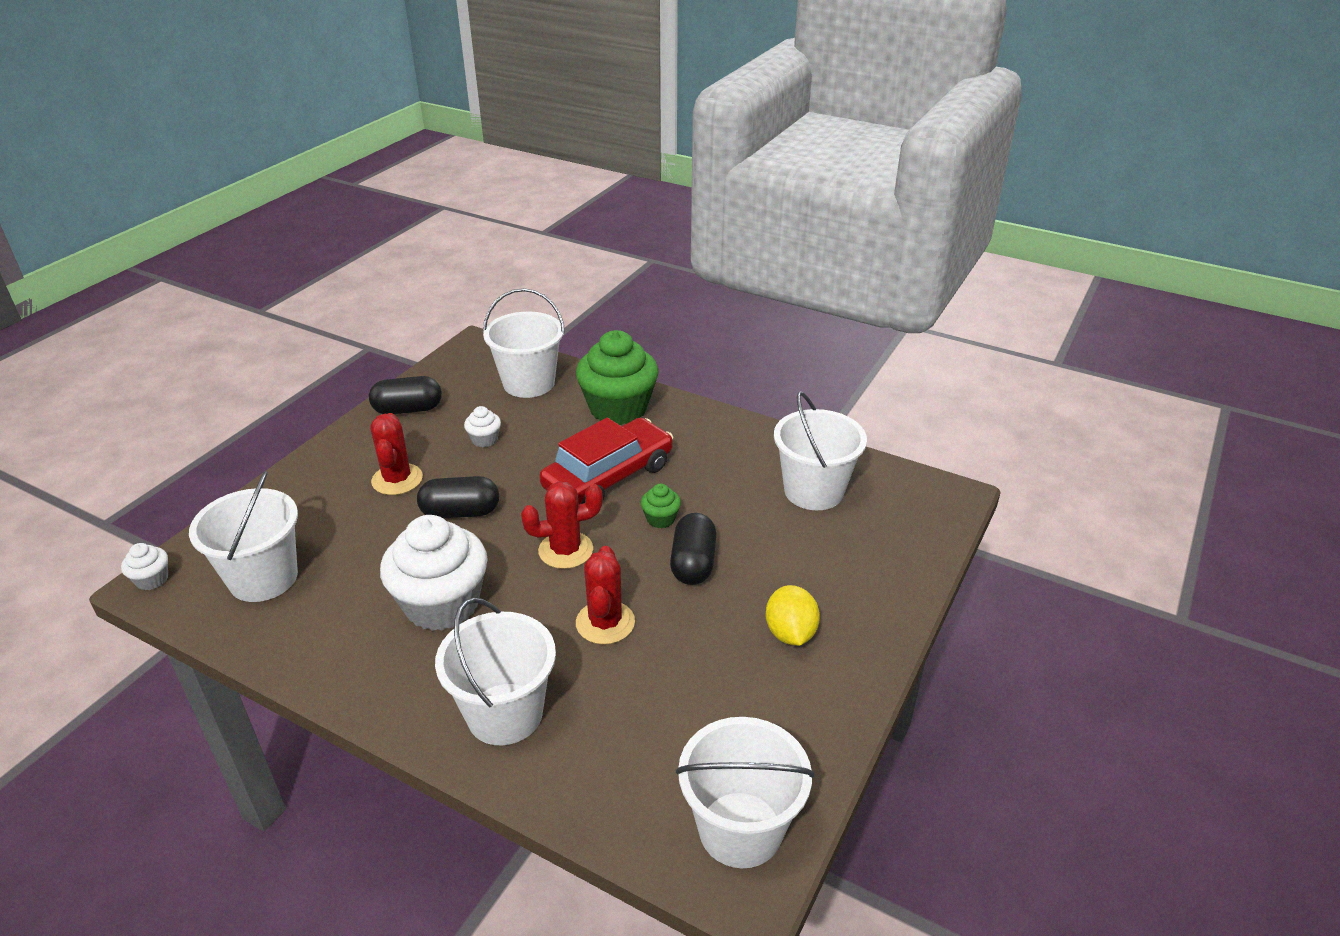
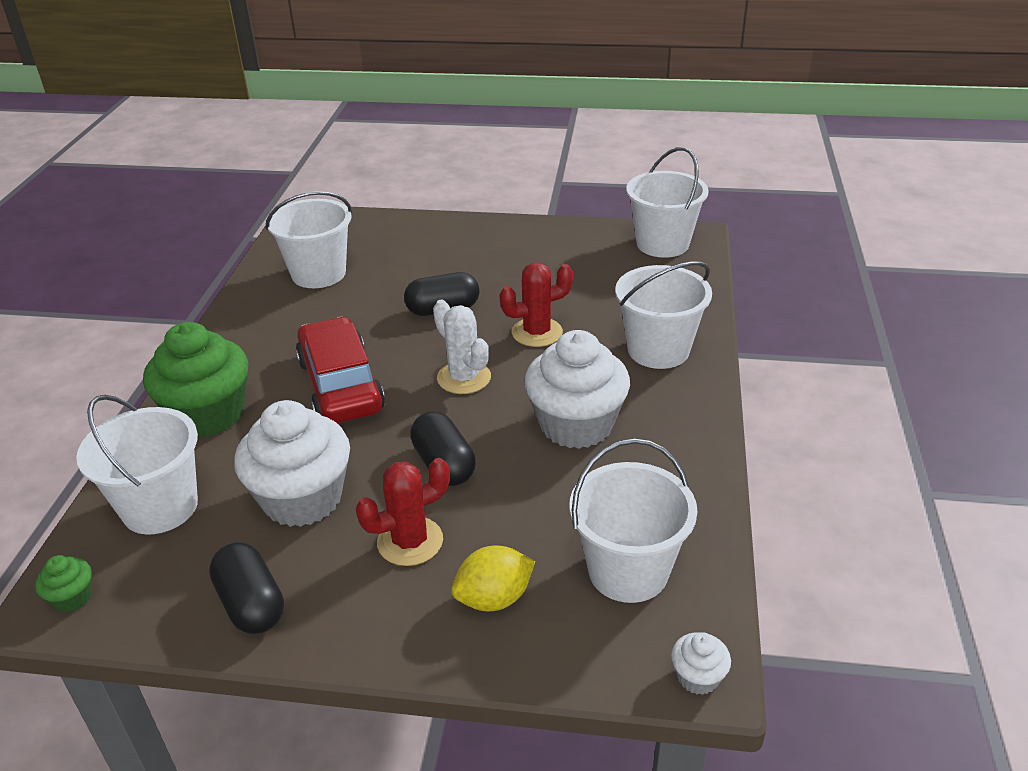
camera: 110 degrees left, 0 degrees up
white cupcake [464,406,501,447] -> white cupcake [234,400,350,527], size x2.33
red cactus [521,481,603,569] -> white cactus [433,300,491,394]
red car [539,418,673,504] -> red car turned 45 degrees clockwise [296,317,385,423]
green cupcake [641,484,681,528] -> green cupcake moved to [35,555,92,612]
yellow lemon [765,585,820,646] -> yellow lemon moved to [451,546,535,611]

